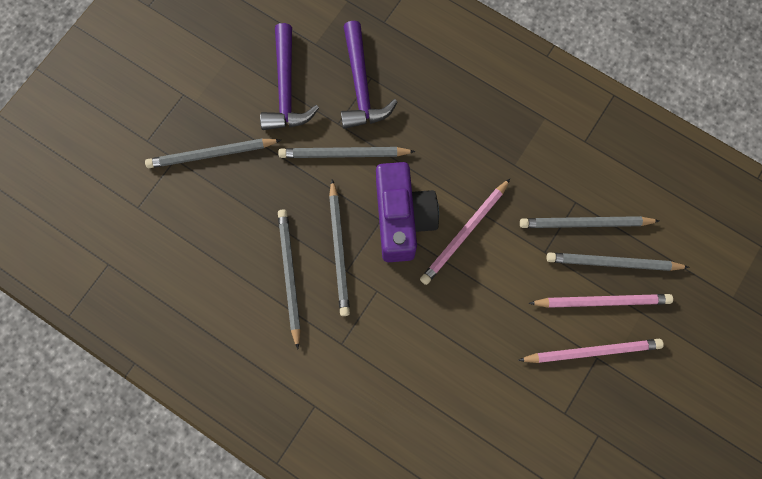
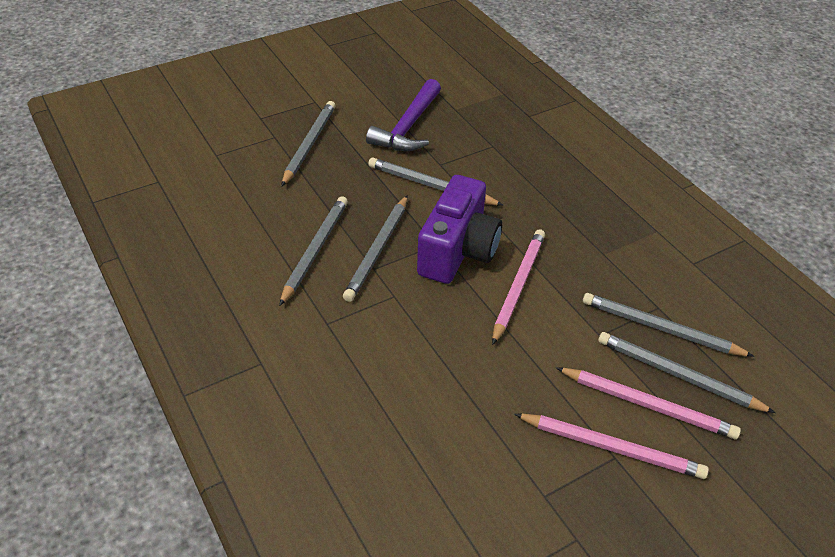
camera: 25 degrees right, 30 degrees down
grey pencil [145,139,281,168] -> grey pencil turned 90 degrees clockwise [281,101,336,187]
purple hammer [341,21,398,129] -> none
pink pencil [420,179,510,285] -> pink pencil turned 135 degrees clockwise [492,229,545,345]

